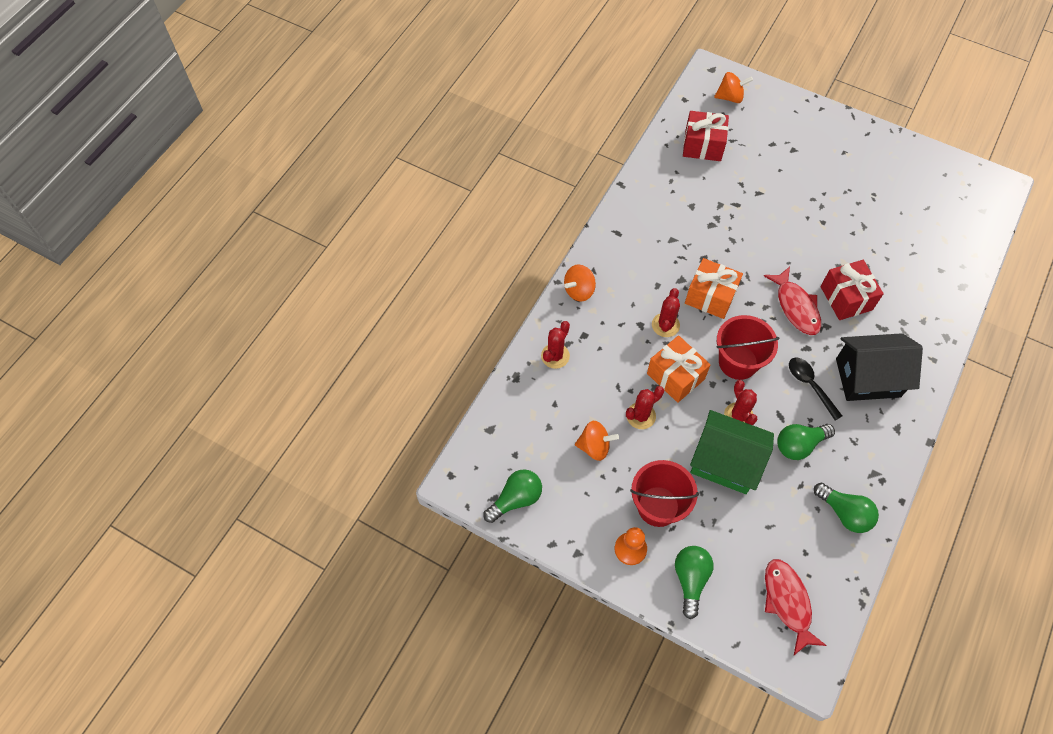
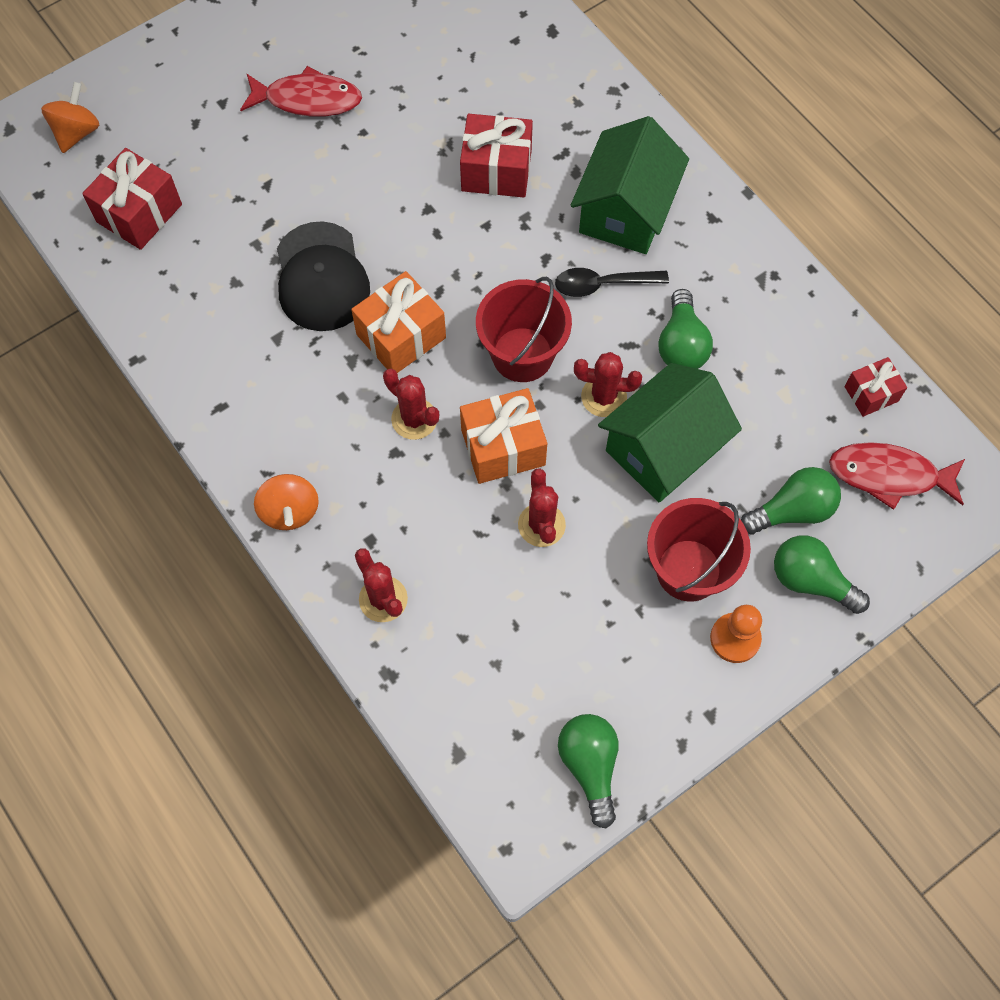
camera: 65 degrees left, 5 degrees up
orange spinning top [575,421,619,461] -> none
red fish [764,267,821,335] -> red fish moved to [240,66,362,117]
green light bulb [814,483,879,533] -> green light bulb moved to [741,467,841,535]
black house [836,333,923,401] -> green house [571,116,689,254]
none -> black cap [277,221,370,331]
none -> red gift [845,357,907,417]

